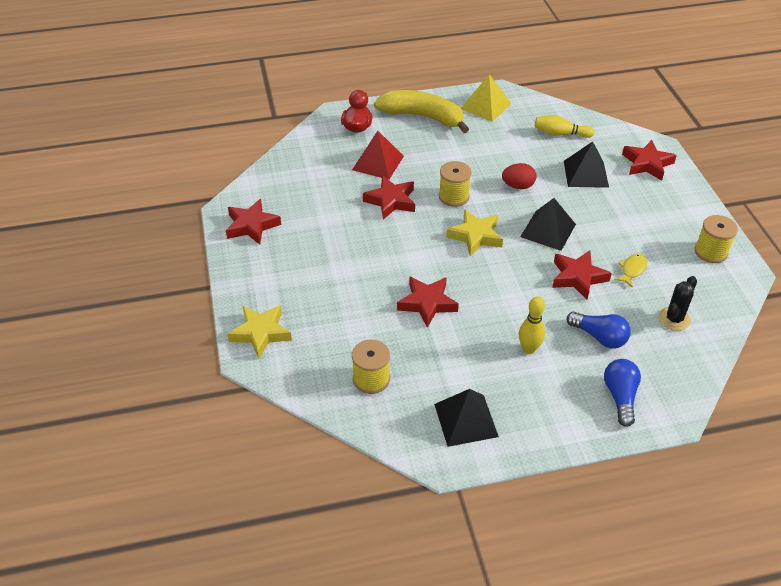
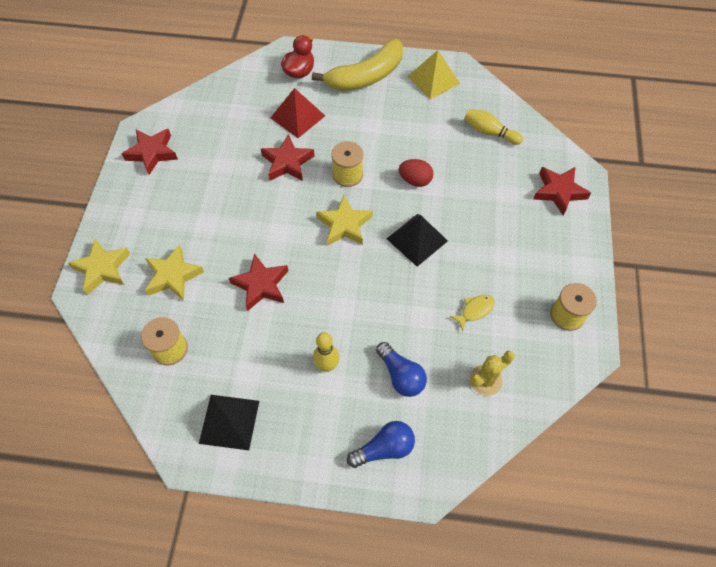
camera: 20 degrees right, 15 degrees up
yellow banana [374,90,469,133] -> yellow banana turned 105 degrees clockwise [312,38,403,91]
red star [552,251,612,300] -> none
black pyramid [564,142,609,188] -> none
blue light bulb [604,359,641,427] -> blue light bulb turned 45 degrees clockwise [347,421,415,468]
black cactus [658,276,697,331] -> yellow cactus [470,351,515,396]
none -> yellow star [145,244,204,301]

